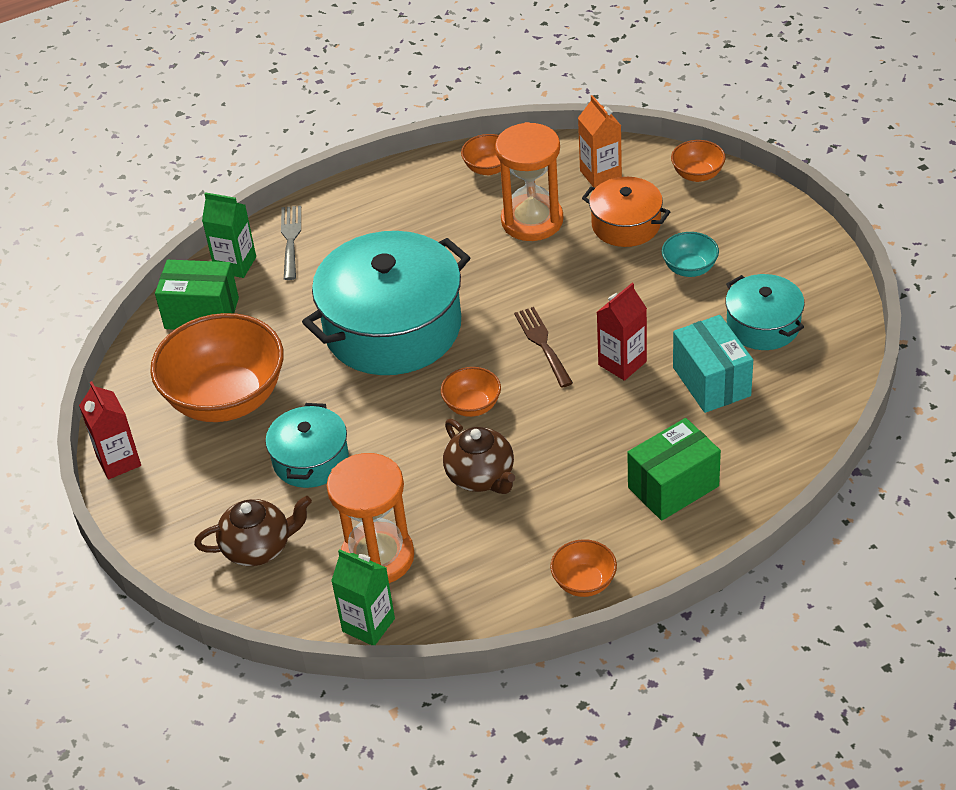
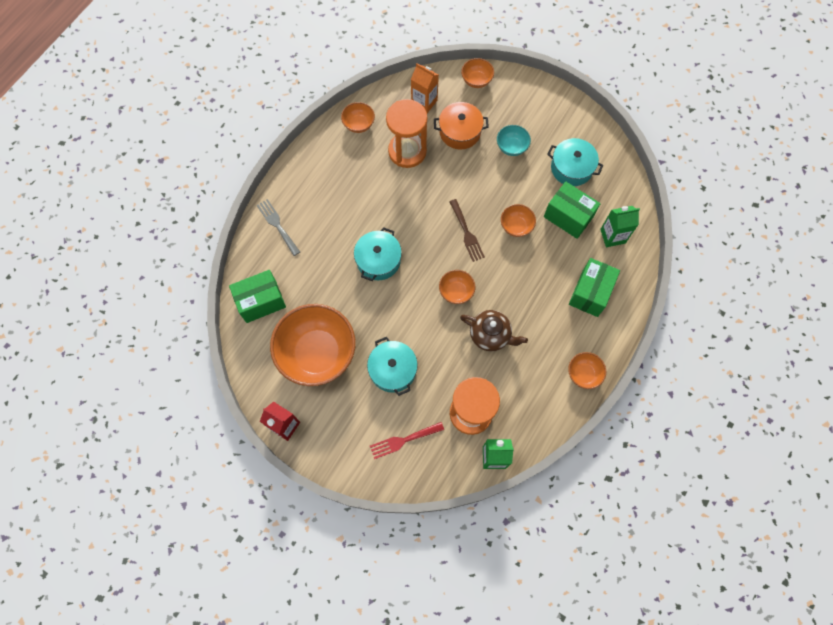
camera: 35 degrees left, 25 degrees up
brown teapot [194,496,312,566] -> red fork [370,422,444,459]
green carton [202,192,256,278] -> green carton moved to [600,206,640,247]
turquoise pot [302,231,470,375] -> turquoise pot [354,227,402,281], size x0.52
brown fork [514,307,573,388] -> brown fork turned 150 degrees counterclockwise [449,199,485,262]
red carton [597,283,647,381] -> orange bowl [501,204,536,237]
turquoise box [673,315,753,413] -> green box [544,181,600,239]

